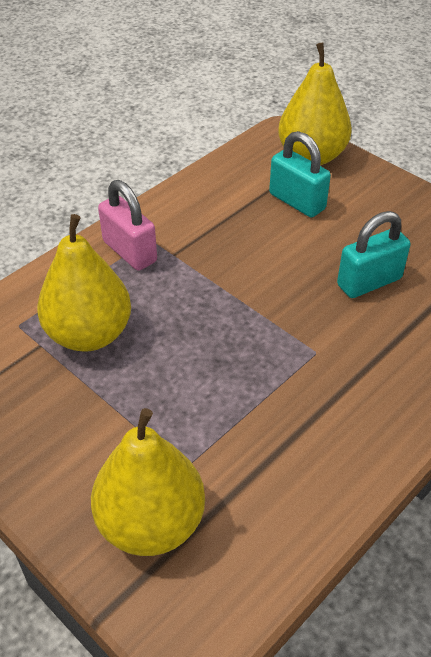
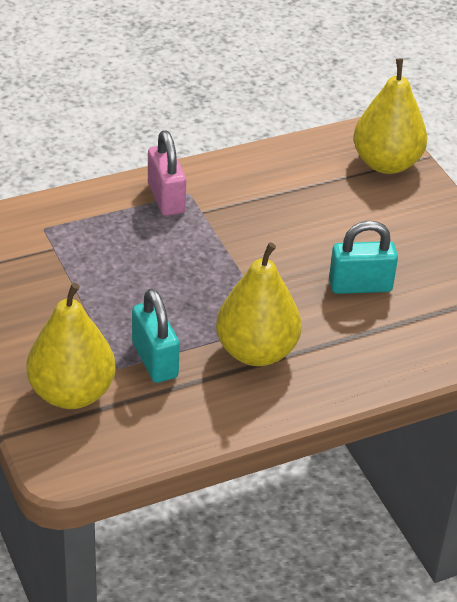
camera: 20 degrees right, 5 degrees down
yellow pear [37,214,131,352] -> yellow pear moved to [216,243,302,366]
turquoise padlock [269,131,331,217] -> turquoise padlock moved to [132,289,180,383]

